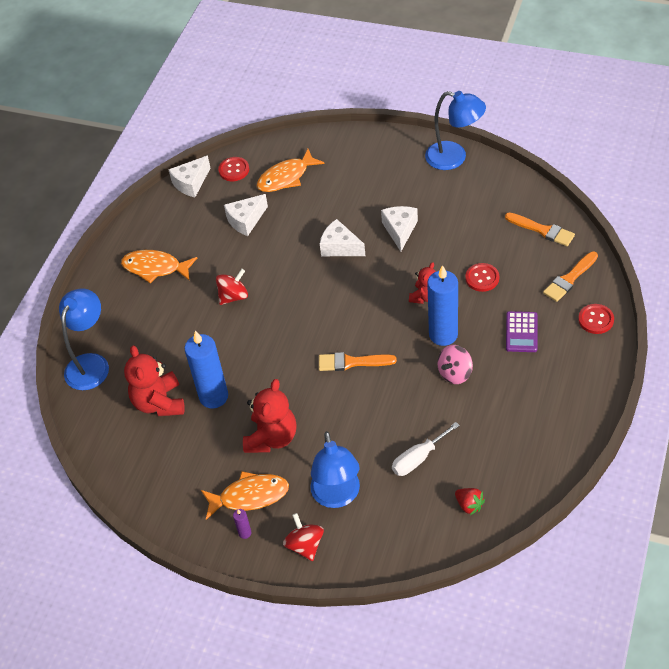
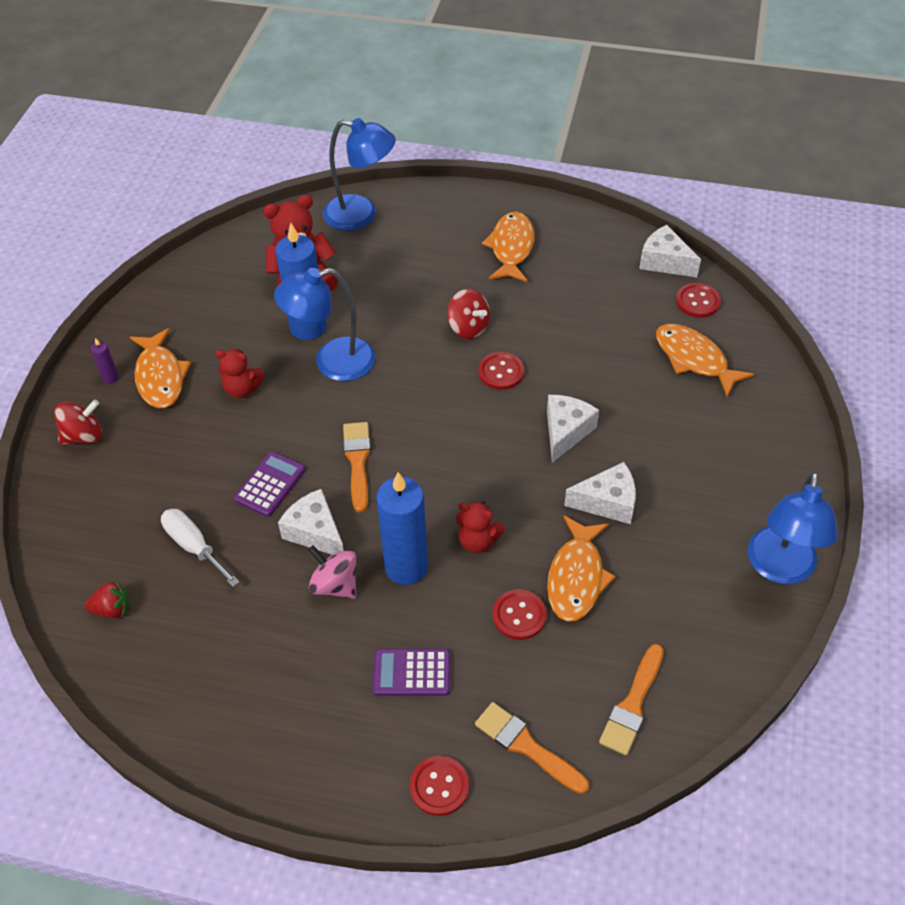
camera: 80 degrees right, 0 degrees up
white cheese [224,194,268,236] -> white cheese moved to [278,489,344,555]
red teddy bear [243,379,297,453] -> red teddy bear [215,349,265,398], size x0.60
blue lamp [310,431,360,508] -> blue lamp moved to [274,268,376,381]
red strawberry [455,488,485,515] -> red strawberry turned 135 degrees counterclockwise [85,580,129,618]
none -> purple calculator [234,451,305,517]
none -> red button [478,352,524,390]
none -> orange fish [547,516,616,622]

